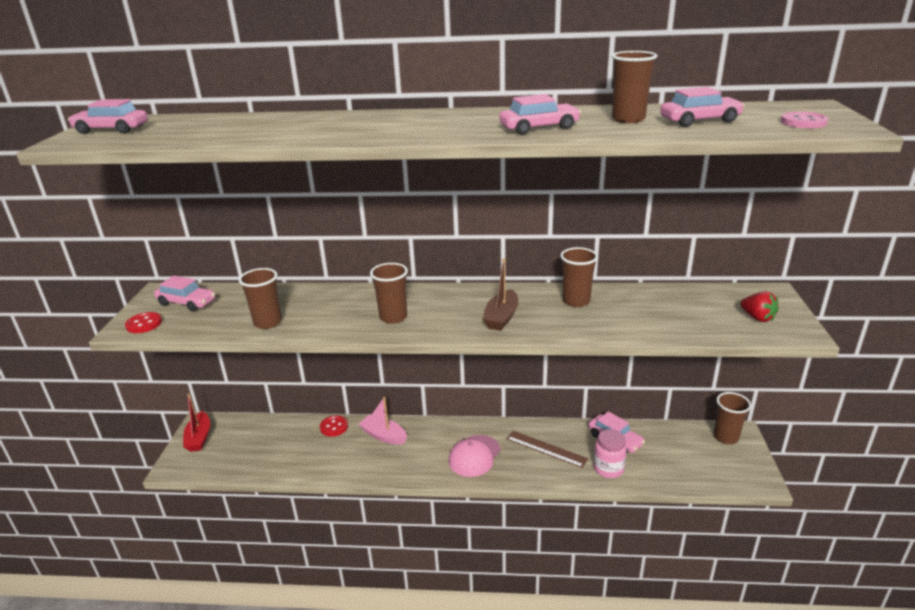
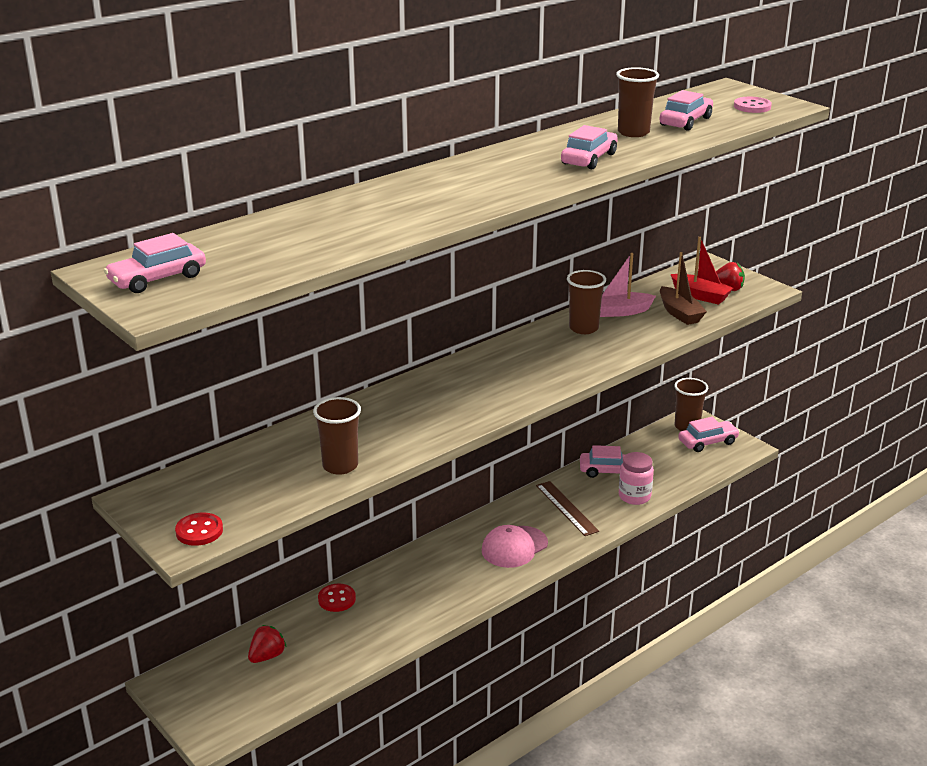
camera: 45 degrees left, 0 degrees up
pink car [154,276,215,312] -> pink car moved to [678,417,740,452]
red boat [183,394,210,452] -> red boat moved to [671,237,733,305]
pink boat [359,397,407,445] -> pink boat moved to [600,253,656,317]
brown cup [370,263,408,324] -> none
pink cap [448,435,501,477] -> pink cap turned 60 degrees clockwise [482,525,548,568]
brown boat [483,258,519,331] -> brown boat moved to [660,252,707,325]
brown ruler [507,431,588,468] -> brown ruler turned 75 degrees clockwise [536,481,599,536]
none -> red strawberry [248,625,287,663]

